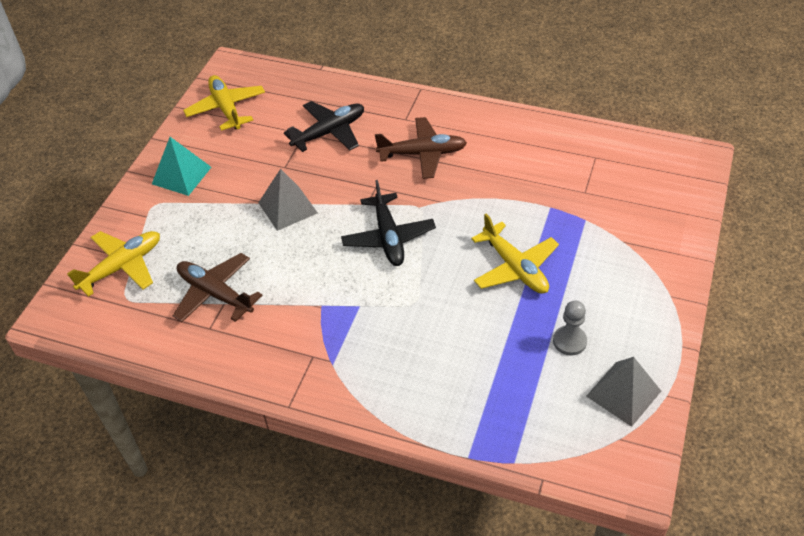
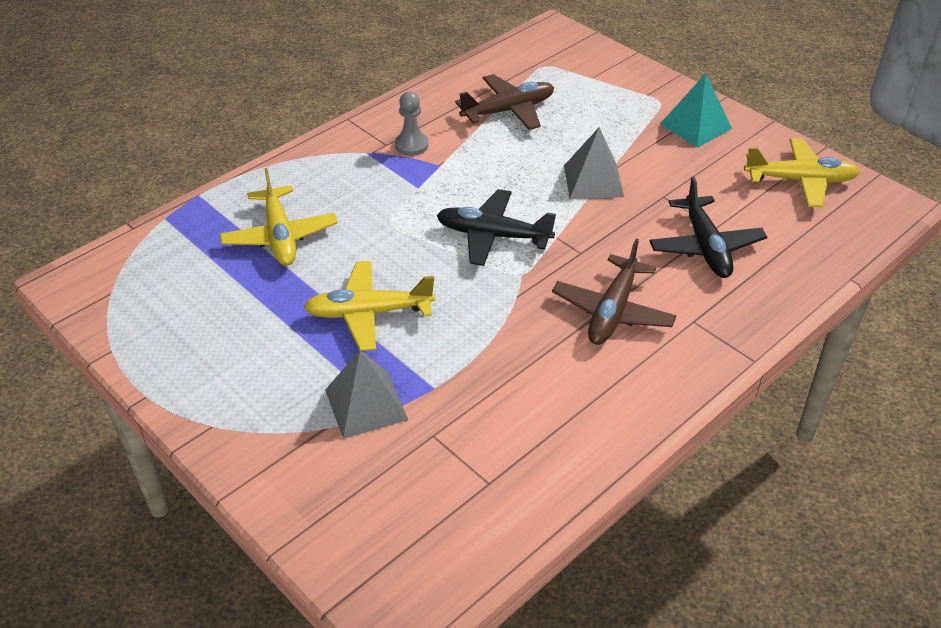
camera: 115 degrees right, 5 degrees down
yellow plane [67,231,160,297] -> yellow plane moved to [220,168,338,266]
grey pawn [553,301,587,356] -> grey pawn moved to [395,91,429,156]
grey pyramid [586,357,661,427] -> grey pyramid moved to [325,350,408,439]

